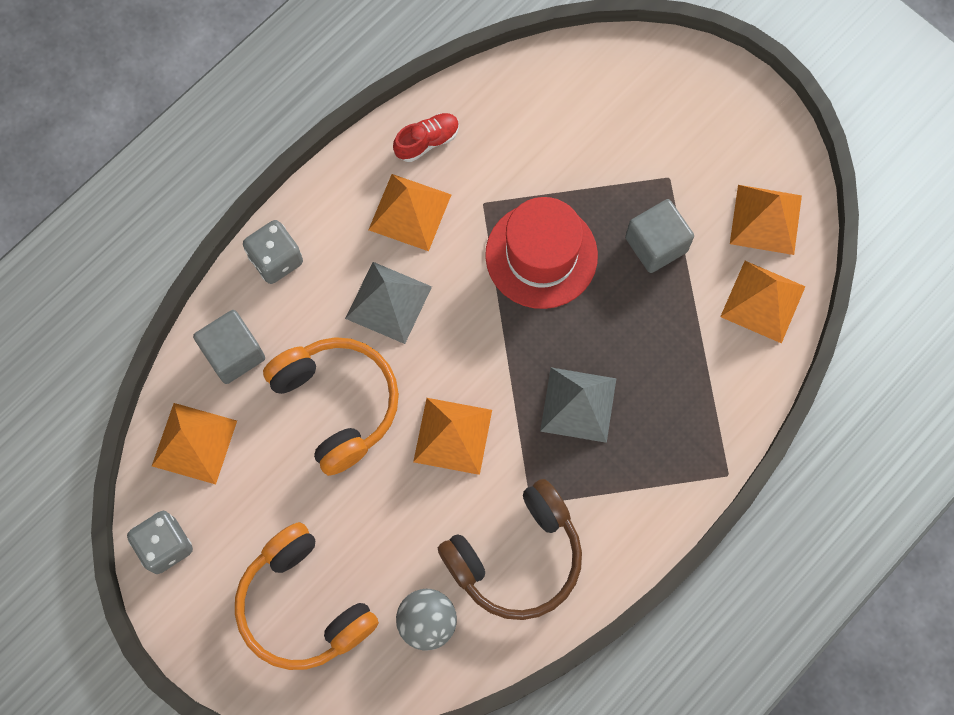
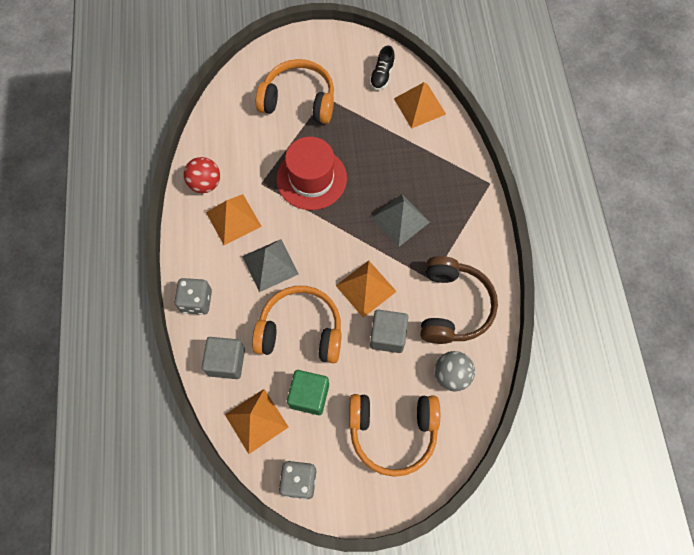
camera: 50 degrees left, 5 degrees down
red shoe [393,113,459,162] -> red ball [184,157,220,193]
grey cube [625,199,694,273] -> grey cube moved to [370,310,408,353]
orange pyramid [730,185,802,255] -> black shoe [370,45,395,90]
none -> orange headphones [256,59,334,124]
none -> green cube [287,370,329,415]

